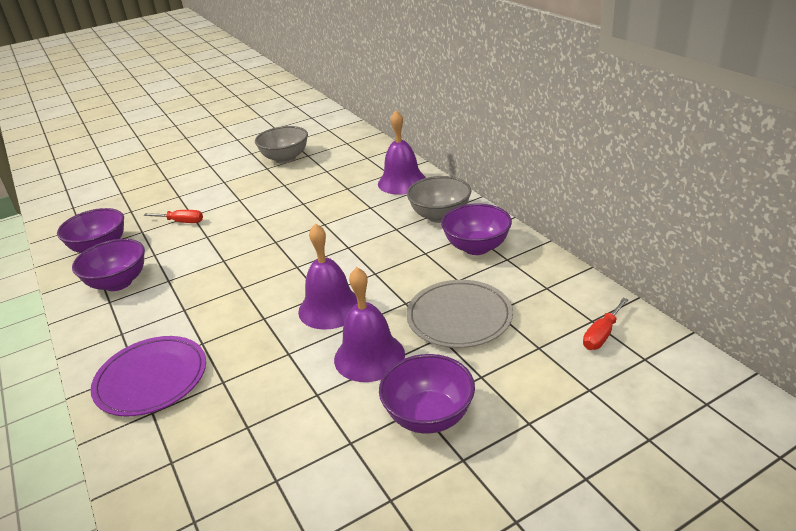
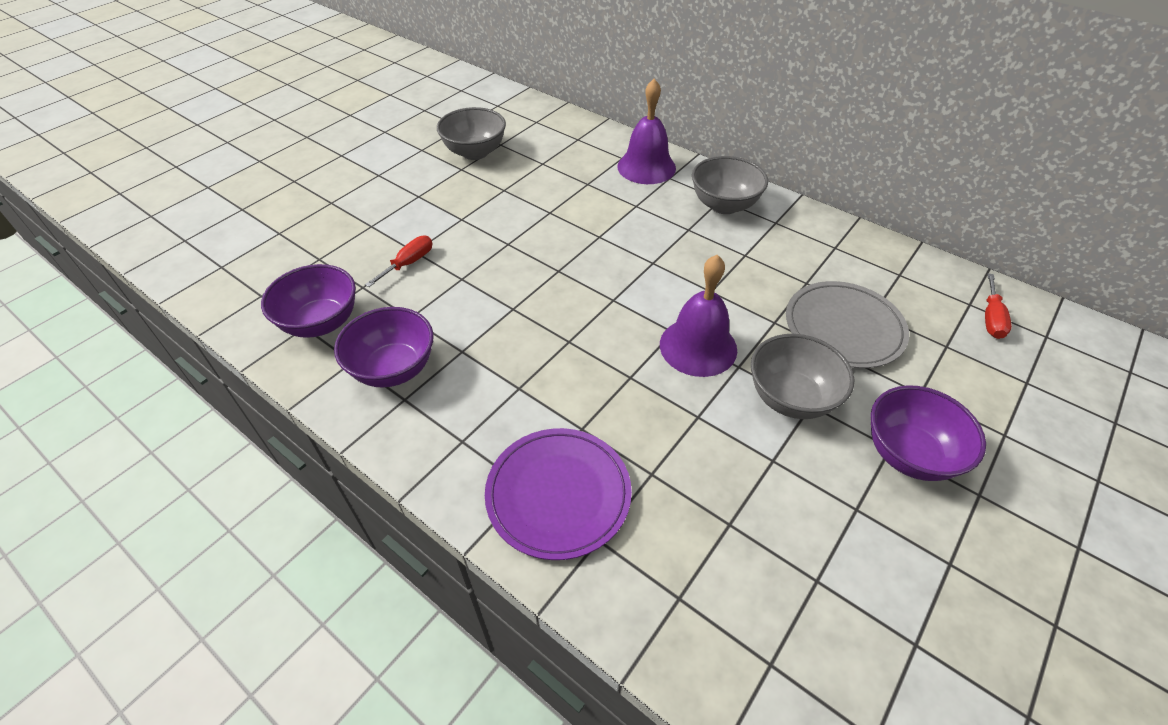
camera: 25 degrees left, 15 degrees up
red screwdriver [143,210,203,223] -> red screwdriver turned 45 degrees counterclockwise [365,236,432,287]
purple bell [334,267,405,382] -> grey bowl [751,334,855,419]
purple bowl [441,203,512,255] -> none

